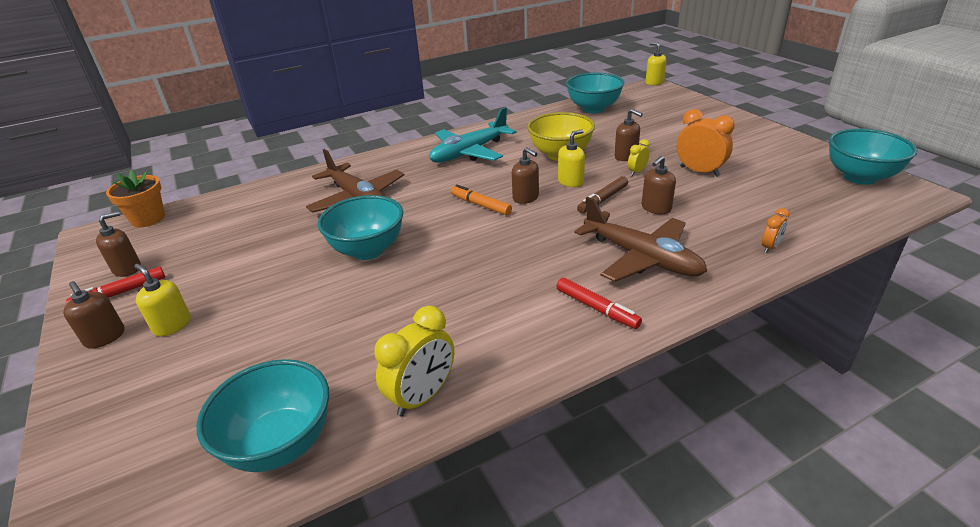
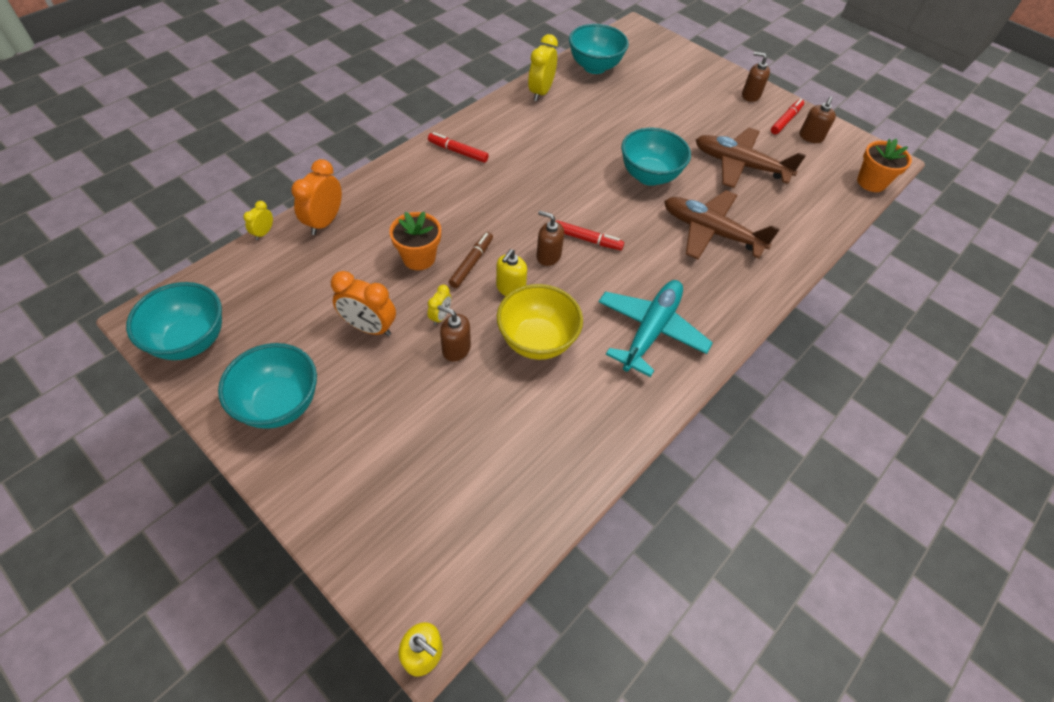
camera: 155 degrees right, 20 degrees up
yellow soap dispenser [134,264,191,336] -> none
orange marker [451,184,512,215] -> red marker [556,220,624,250]
turquoise bowl [566,73,624,113] -> turquoise bowl moved to [218,343,317,429]
brown plane [575,197,707,282] -> brown plane moved to [696,128,806,188]
brown soap dispenser [642,156,676,214] -> orange flower pot [389,212,441,270]
orange clock [762,208,789,253] -> orange clock [291,159,342,235], size x1.89
none -> yellow clock [243,201,273,240]

